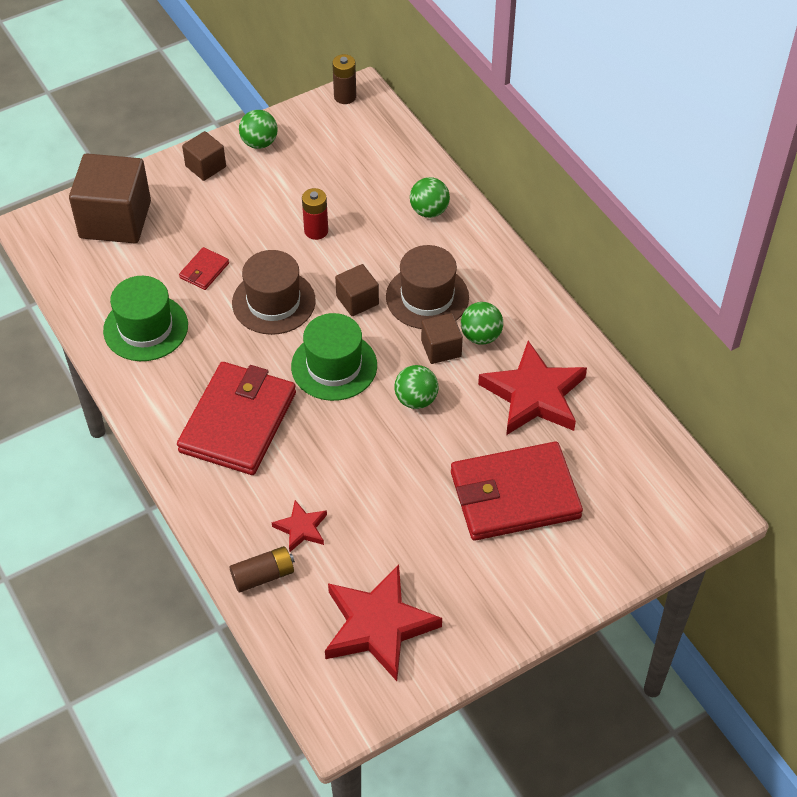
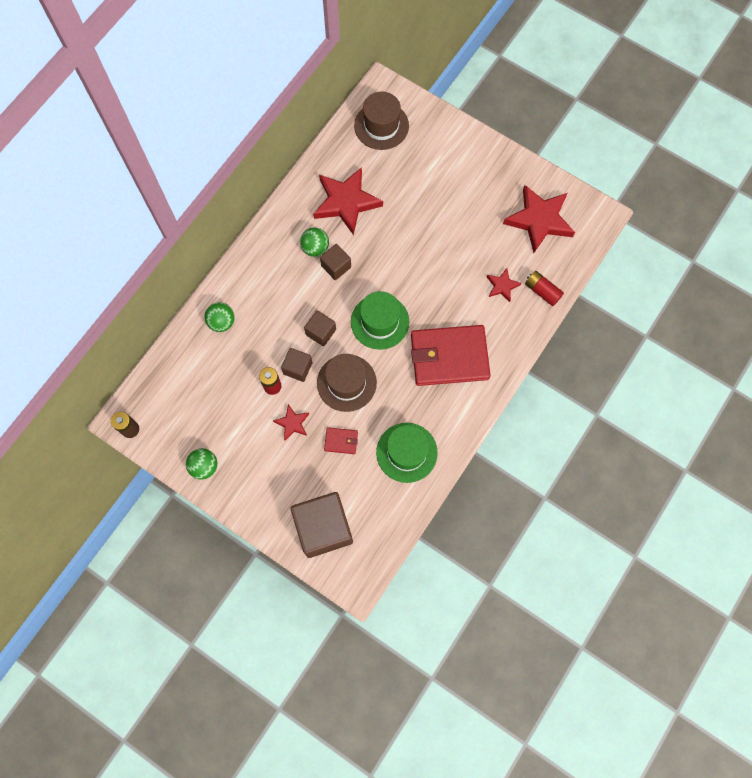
camera: 115 degrees left, 20 degrees up
brown cube [182,131,226,181] -> brown cube moved to [281,348,312,382]
brown battery [230,546,295,592] -> red battery [525,271,564,306]
brown hat [386,245,469,329] -> brown hat moved to [354,92,409,150]
green ball [394,365,438,409] -> none
red wallet [451,441,583,541] -> none
none -> red star [273,404,309,441]

